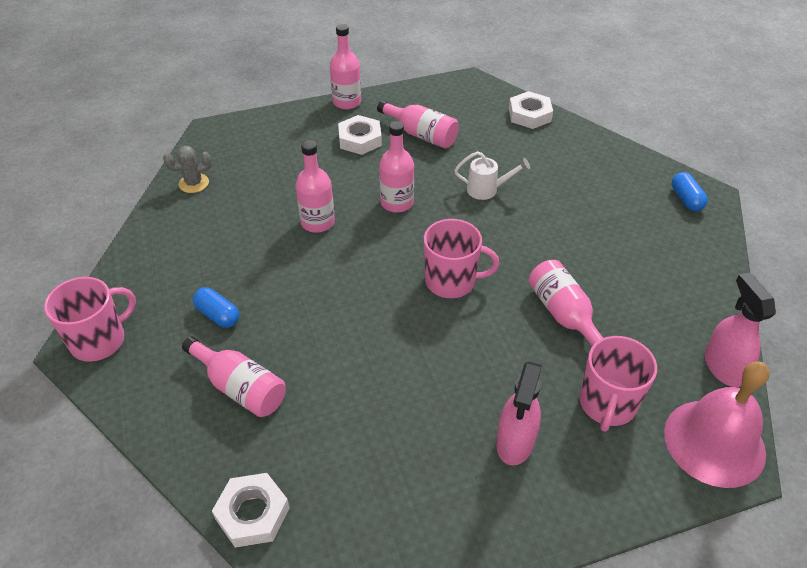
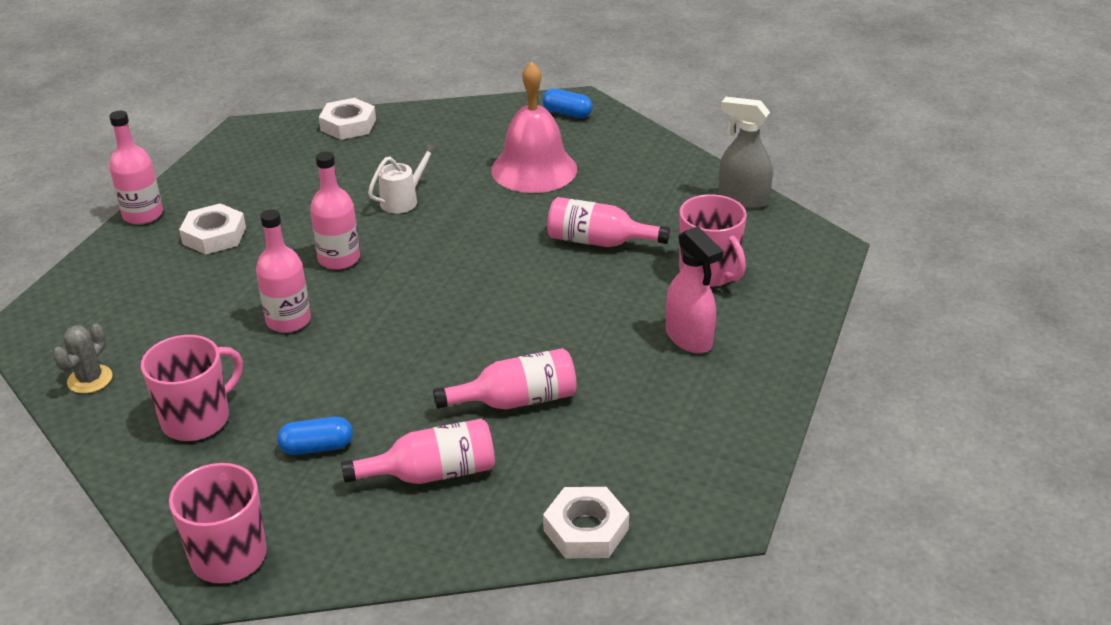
camera: 50 degrees left, 10 degrees down
pink bottle [377,100,459,148] -> pink bottle moved to [433,348,577,410]
pink mug [424,219,500,298] -> pink mug moved to [141,335,243,441]
pink bell [664,361,770,488] -> pink bell moved to [491,61,577,193]
pink spray bottle [705,272,776,387] -> grey spray bottle [718,97,773,209]

